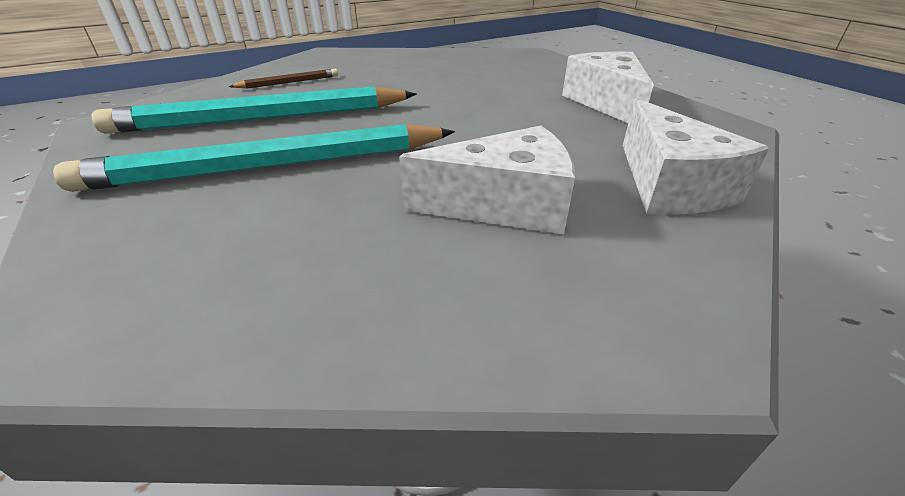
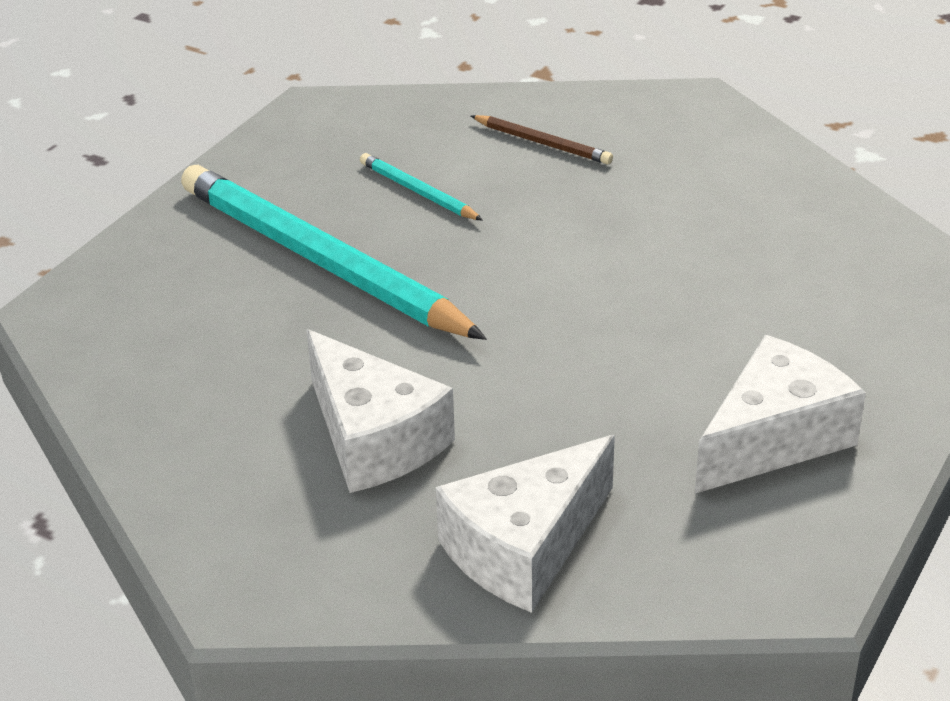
camera: 60 degrees right, 0 degrees up
turquoise pencil [92,86,417,134] -> turquoise pencil [360,153,483,221], size x0.42

